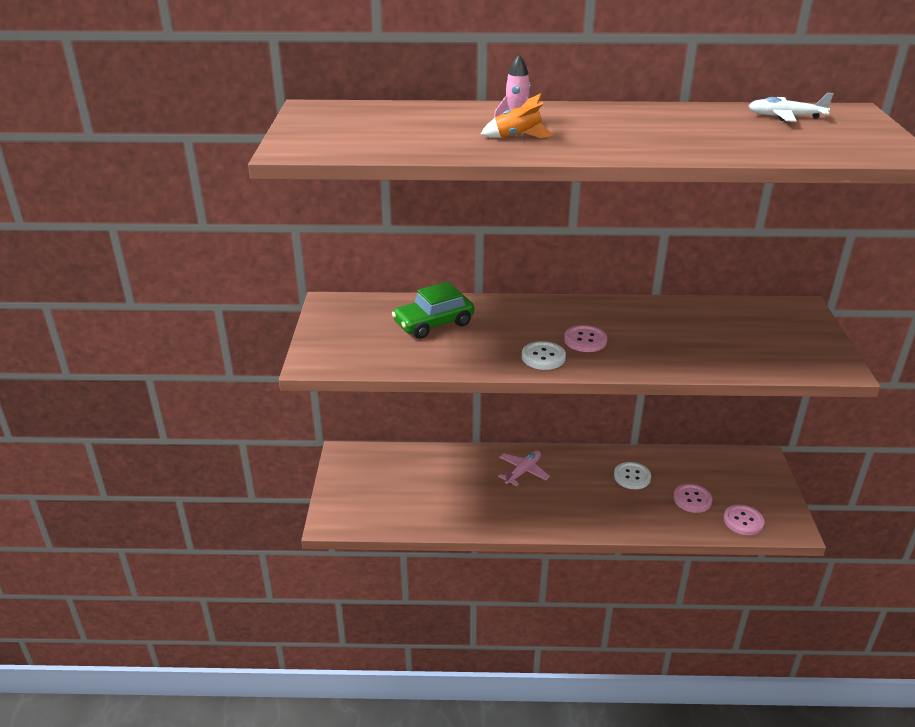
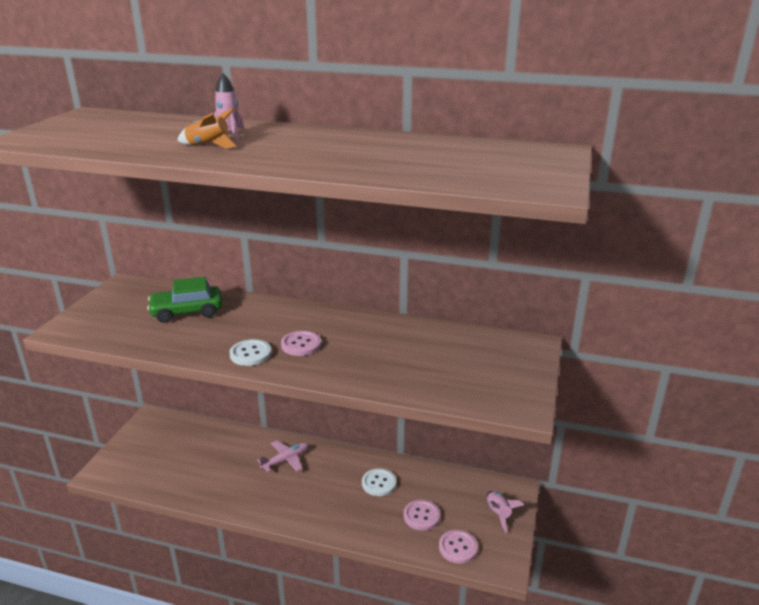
camera: 15 degrees right, 5 degrees down
white plane [749,93,834,122] -> none
none -> pink rocket [487,491,524,533]

